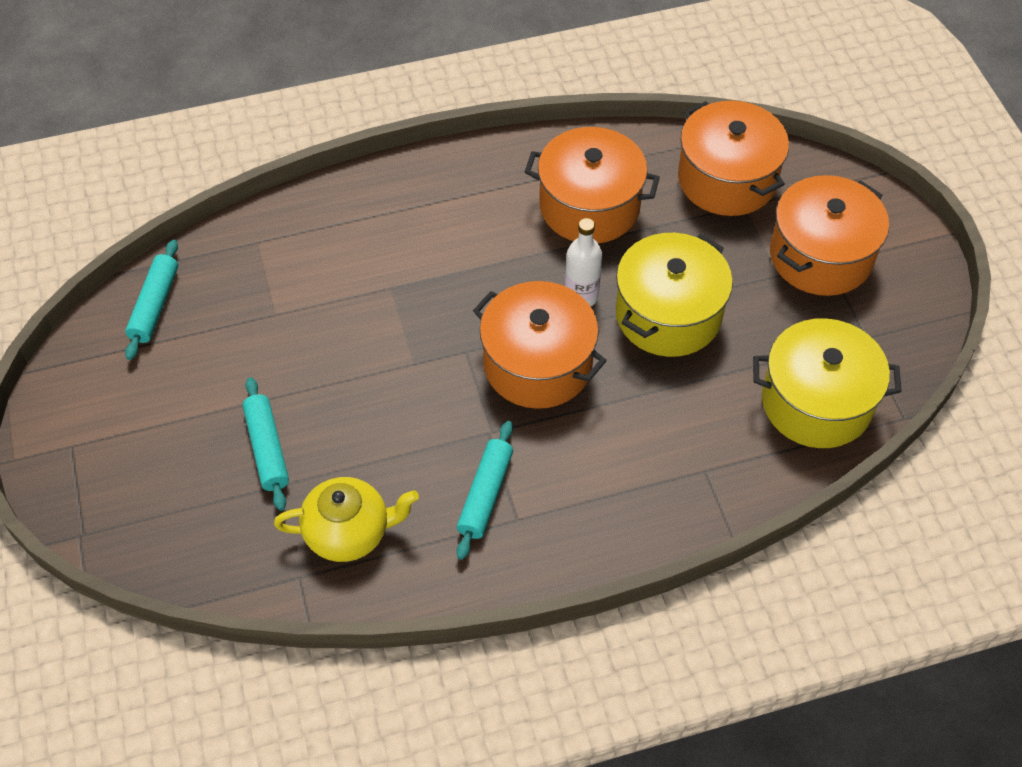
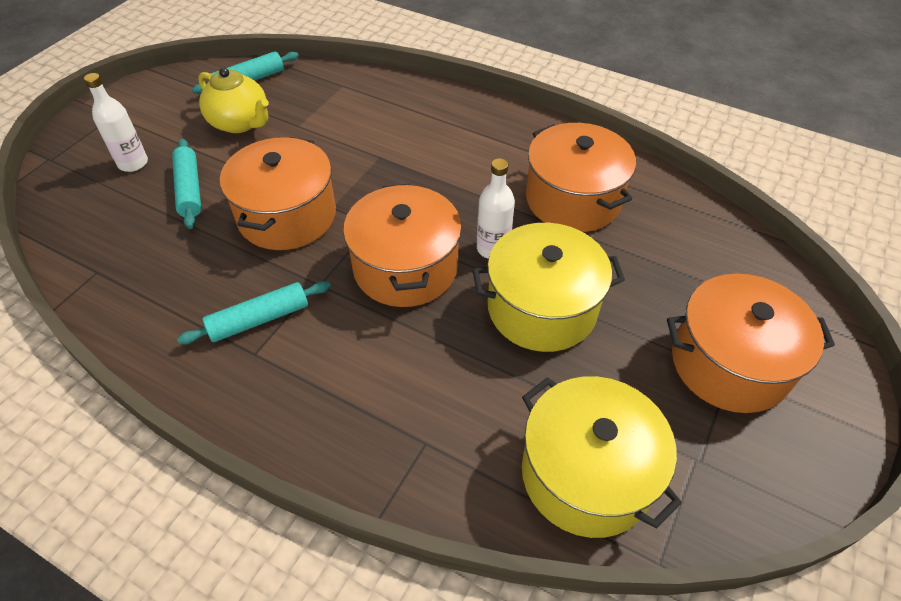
camera: 45 degrees right, 5 degrees down
turquoise rolling pin [242,377,289,511] -> turquoise rolling pin turned 45 degrees counterclockwise [172,139,201,229]
yellow teapot [274,477,419,562] -> yellow teapot moved to [198,67,269,133]
orange pot [678,101,789,216] -> orange pot moved to [220,137,336,250]
none -> white bottle [84,73,148,172]

